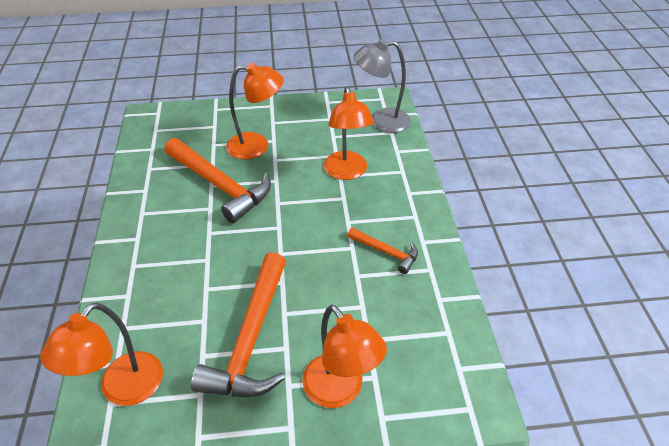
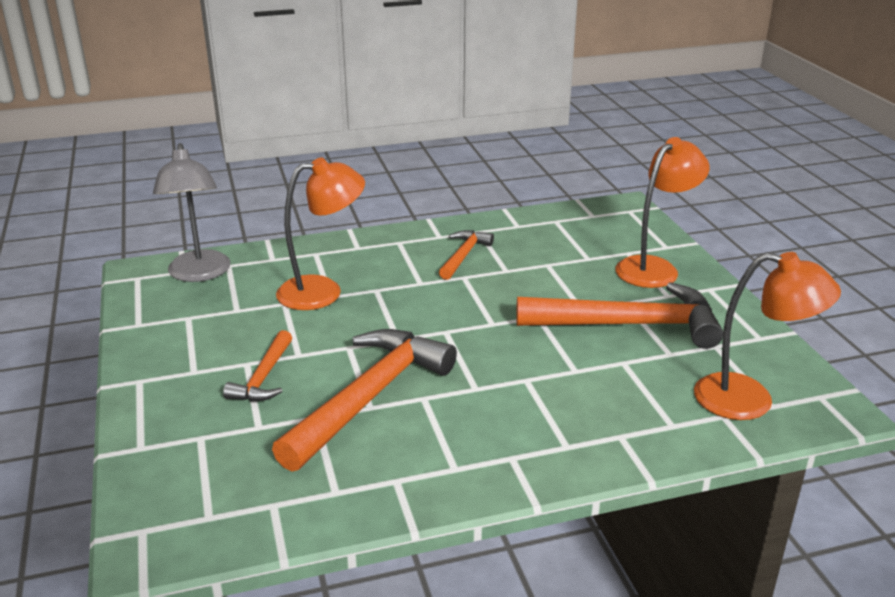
camera: 100 degrees left, 15 degrees down
orange lamp [226,63,284,160] -> orange hammer [223,330,292,402]

